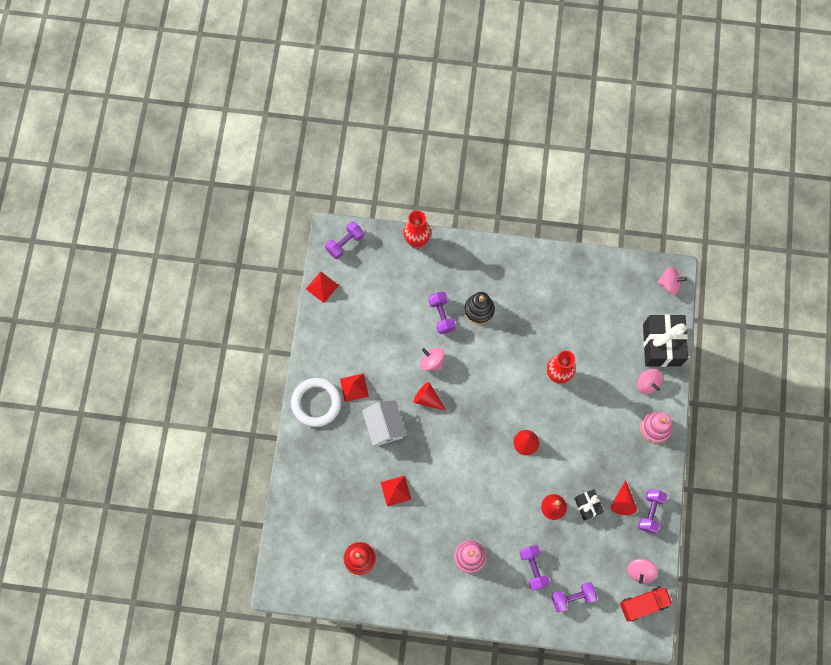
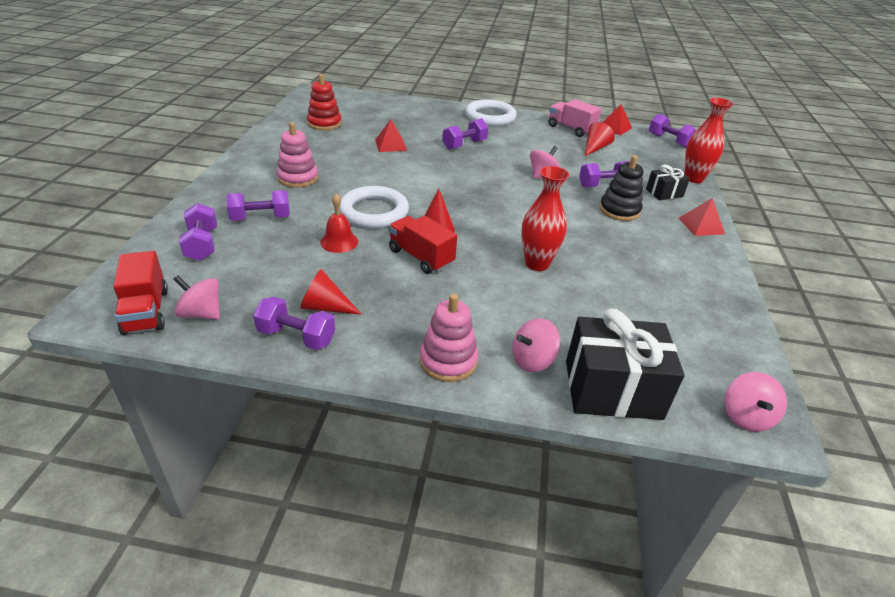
camera: 90 degrees right, 35 degrees down
red pyramid [340,373,369,402] -> red pyramid moved to [679,198,725,236]
white house [362,400,407,446] -> purple dumbbell [442,118,489,150]
red cone [413,382,447,411] -> red cone moved to [585,122,615,156]
black gift [574,489,604,520] -> black gift moved to [646,165,690,200]
none -> white ring [339,186,409,228]
none -> red truck [389,216,457,274]
none -> pink truck [549,99,602,137]

